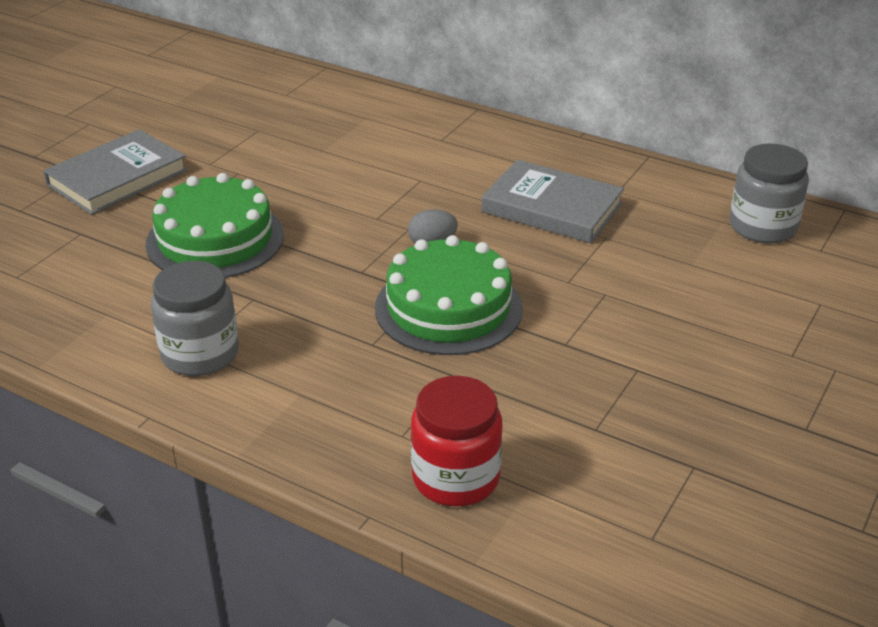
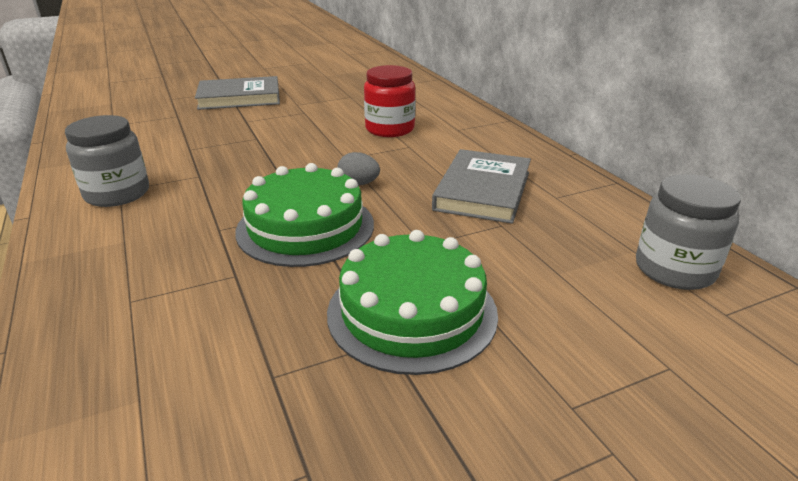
camera: 35 degrees right, 5 degrees down
green cake [146,173,284,278] -> green cake moved to [327,230,498,375]
red jar [411,376,502,506] -> red jar moved to [364,65,416,137]
grey book [481,159,624,243] -> grey book turned 45 degrees clockwise [432,149,531,224]

